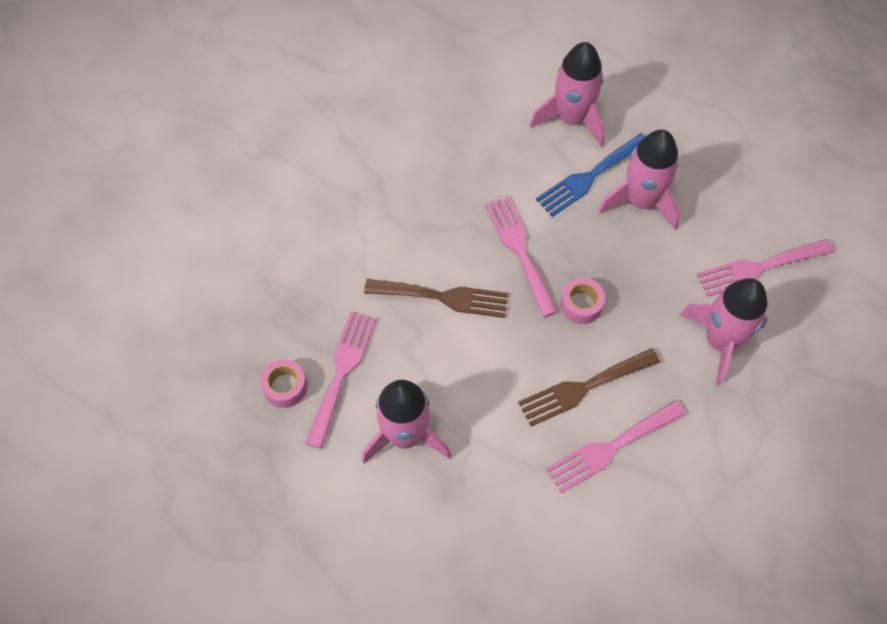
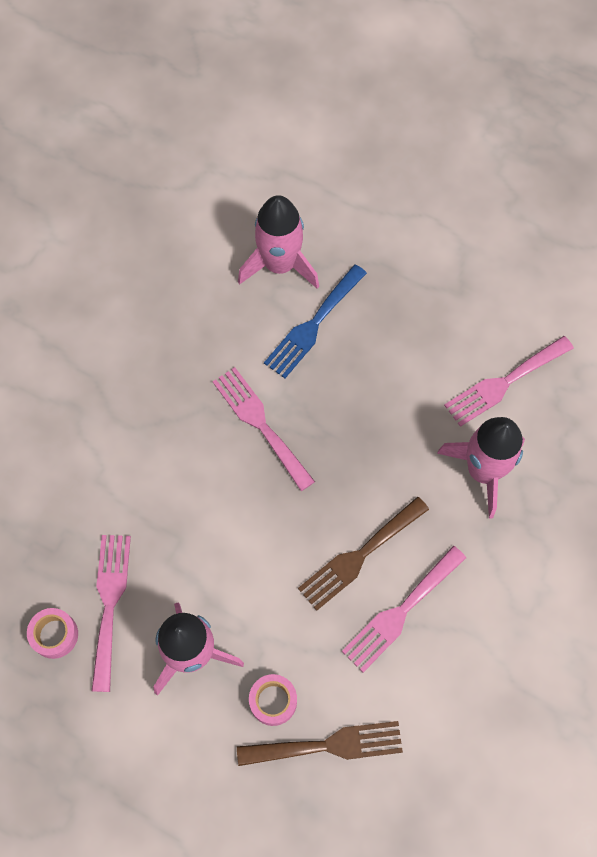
camera: 15 degrees left, 5 degrees up
brown fork [364,279,508,318] -> brown fork moved to [237,721,403,766]
pink tape [560,278,605,324] -> pink tape moved to [249,674,297,726]
pink rocket [598,129,680,230] -> none

